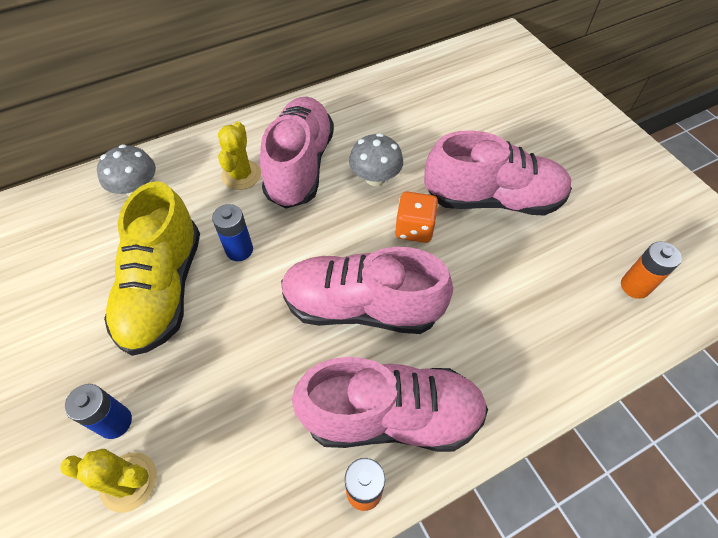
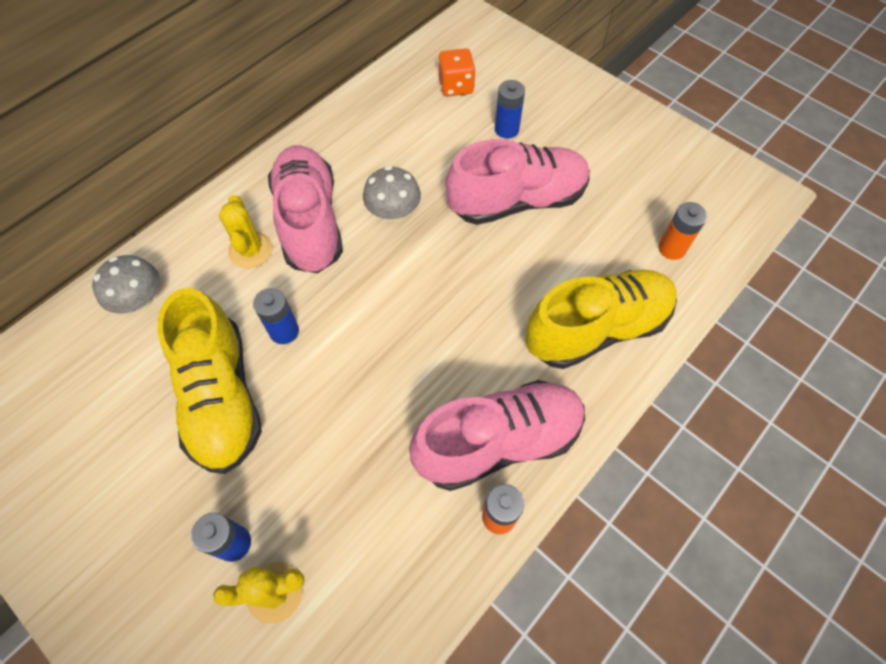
camera: 20 degrees left, 5 degrees up
pink shoe [281,247,453,334] -> none
orange dice [395,192,438,243] -> orange dice moved to [438,48,476,96]
none -> blue battery [495,80,525,139]
none -> yellow shoe [525,269,677,369]

